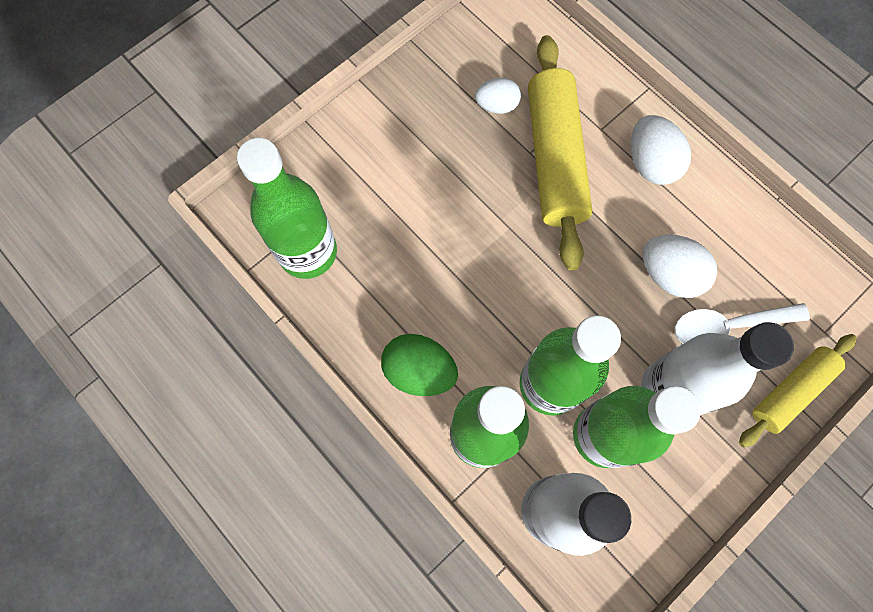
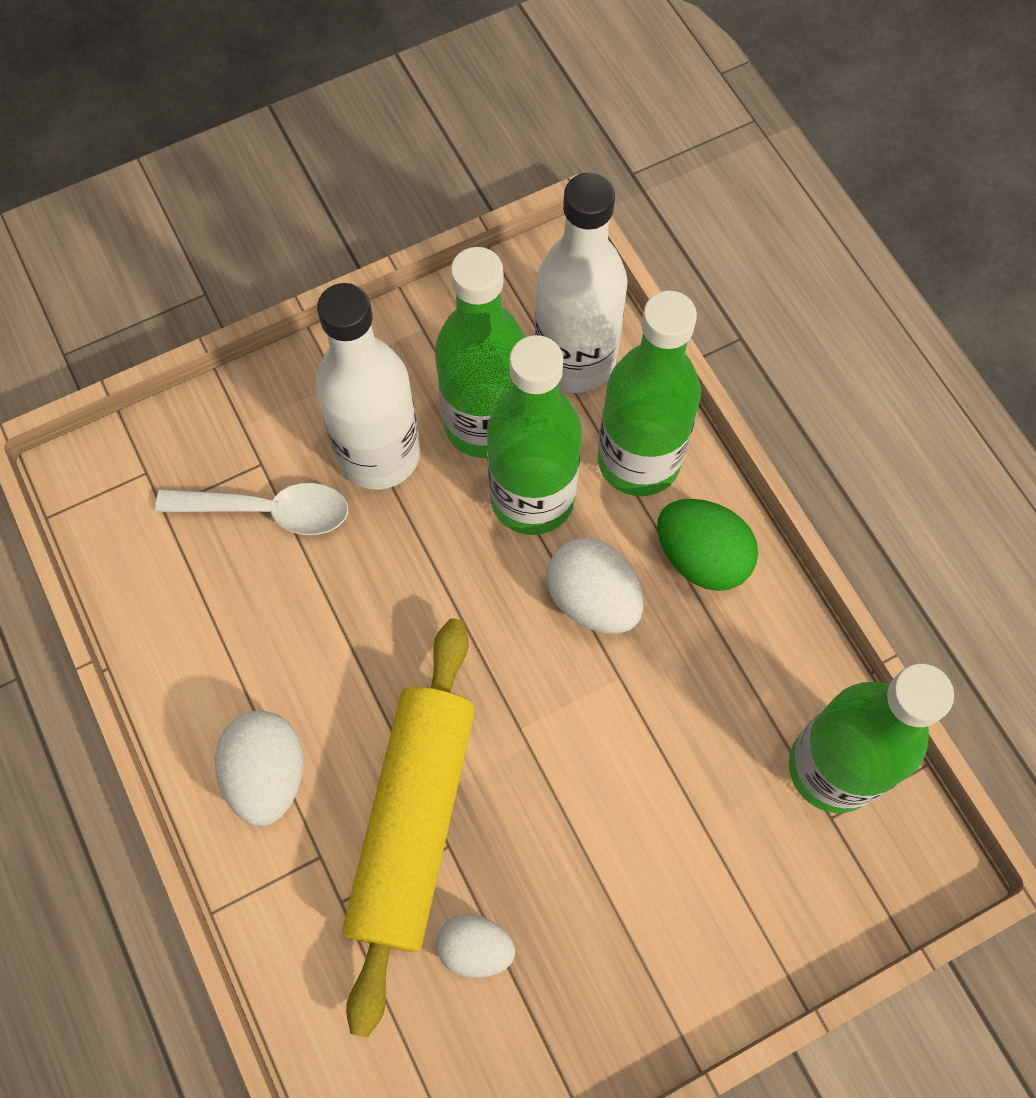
camera: 165 degrees left, 5 degrees down
white egg [643,235,717,298] -> white egg moved to [547,538,643,634]
yellow rolling pin [739,334,857,447] -> none

